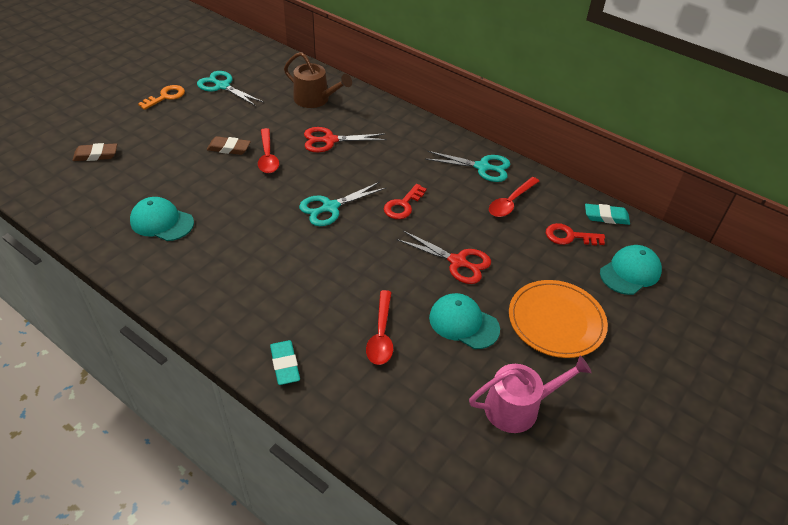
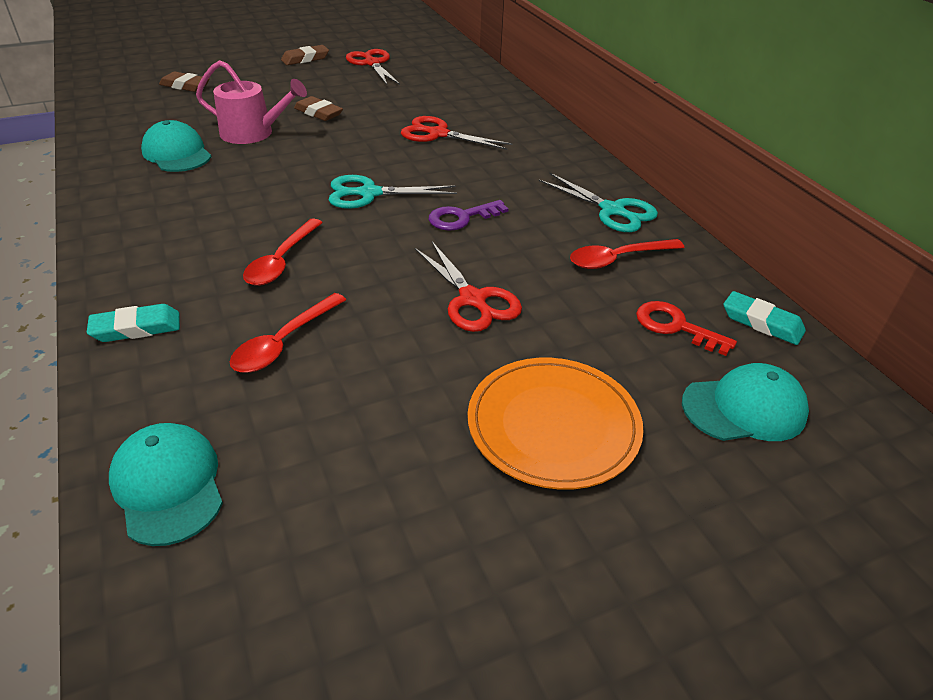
camera: 30 degrees right, 5 degrees down
orange key [138,85,185,110] -> brown eraser [281,45,329,65]
turquoise scissors [197,71,264,106] -> red scissors [346,49,400,85]
red spoon [258,128,279,173] -> red spoon moved to [243,219,323,286]
turquoise eraser [270,340,300,385] -> turquoise eraser turned 60 degrees clockwise [87,304,180,342]
brown watering can [284,52,352,108] -> none
red key [384,184,427,219] -> purple key [429,200,509,231]
turquoise cap [429,293,500,349] -> turquoise cap moved to [109,423,223,546]
pink watering can [469,356,592,433] -> pink watering can moved to [196,60,307,144]

